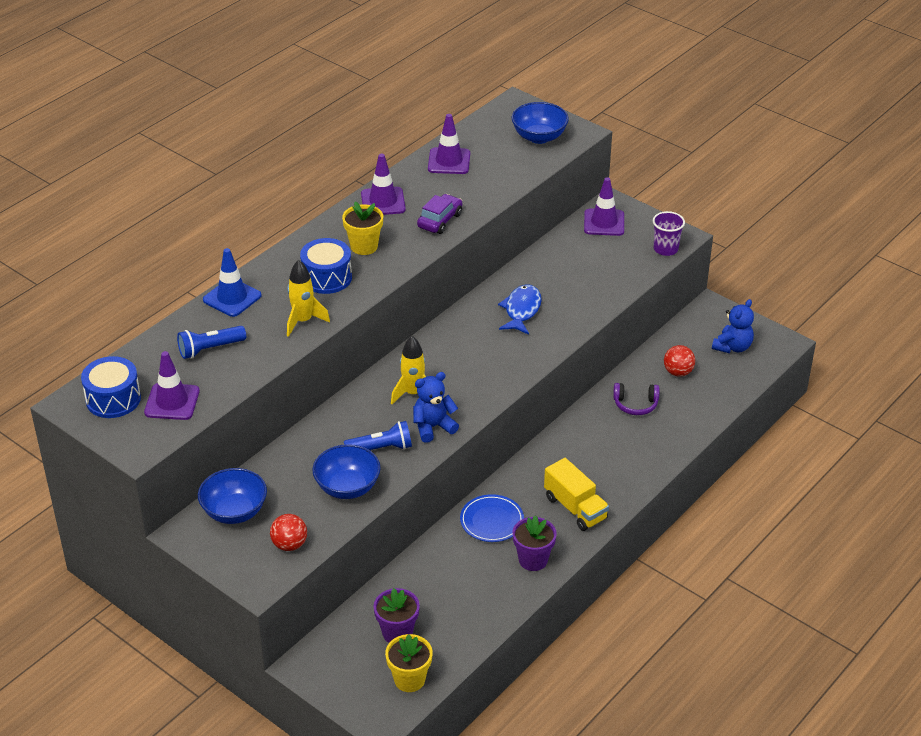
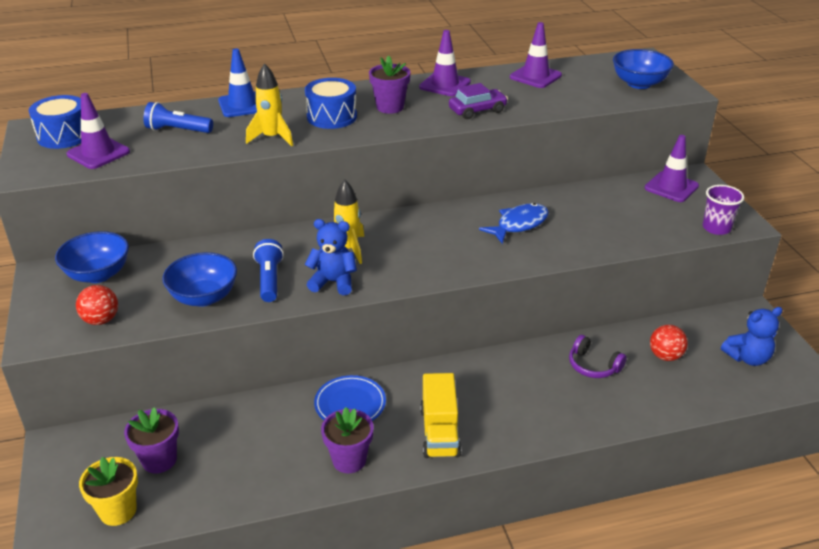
camera: 35 degrees right, 5 degrees down
yellow flower pot [342,201,383,255] -> purple flower pot [369,56,411,114]
blue flashlight [344,421,412,450] -> blue flashlight turned 120 degrees counterclockwise [253,239,284,302]

